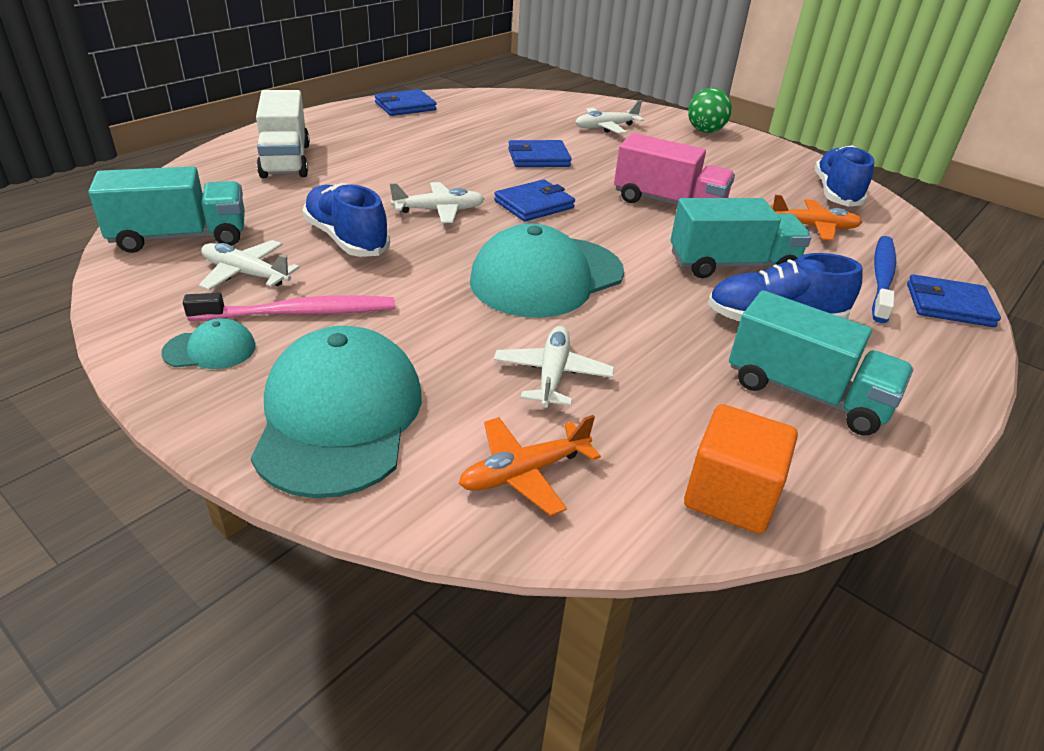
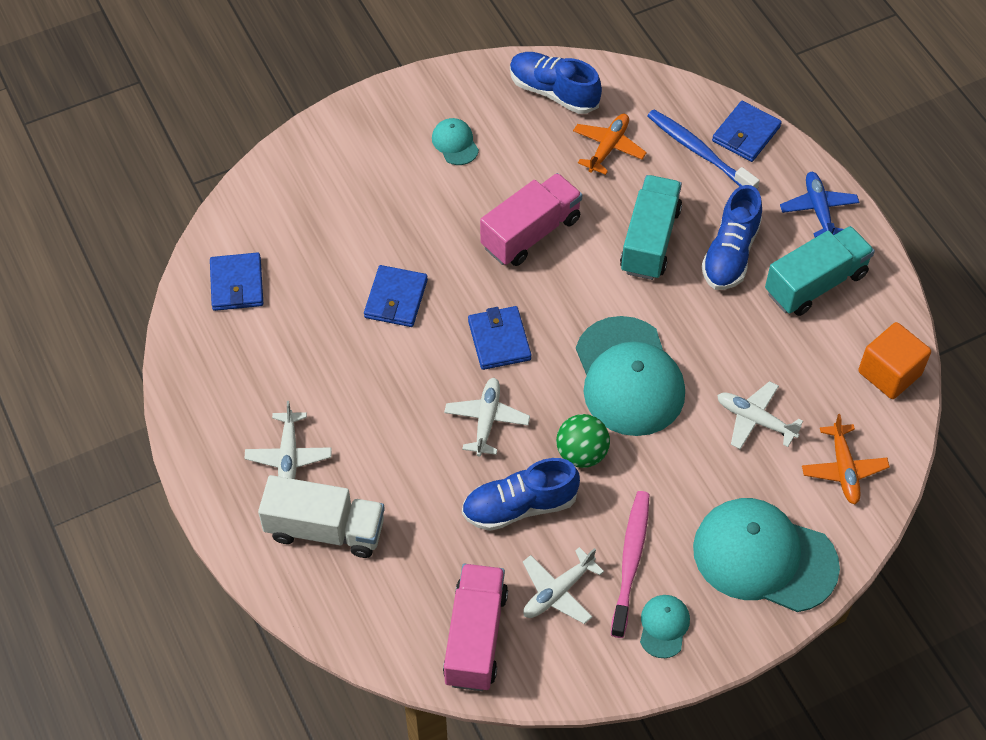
camera: 65 degrees left, 20 degrees up
turquoise truck [88,166,245,253] -> pink truck [443,564,508,691]
blue wallet [375,89,437,116] -> blue wallet moved to [210,252,263,311]
white plane [575,100,644,134] -> white plane moved to [245,401,332,479]
green ball [688,88,732,133] -> green ball moved to [556,414,610,468]
none -> turquoise cap [432,118,479,165]
none -> blue plane [780,172,859,238]

